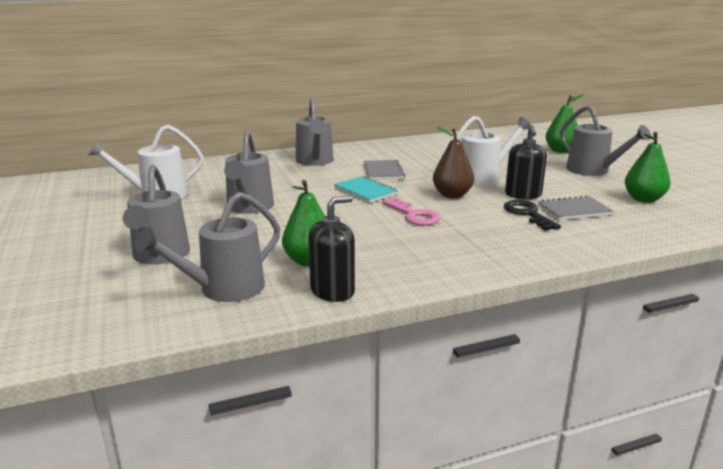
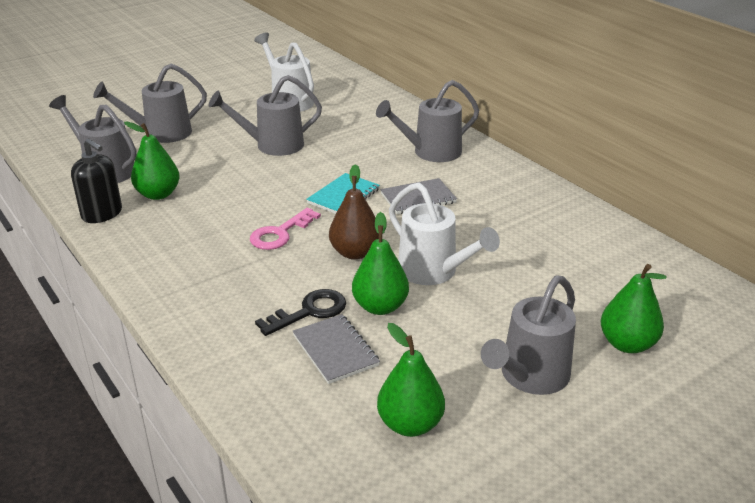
camera: 75 degrees right, 10 degrees up
black soap dispenser [505,125,547,199] -> green pear [352,212,409,315]

